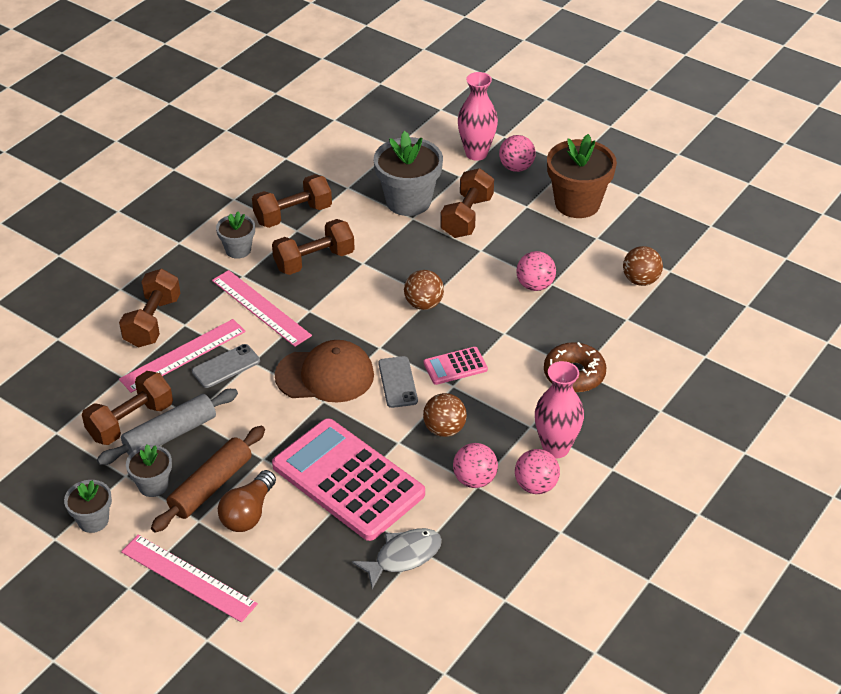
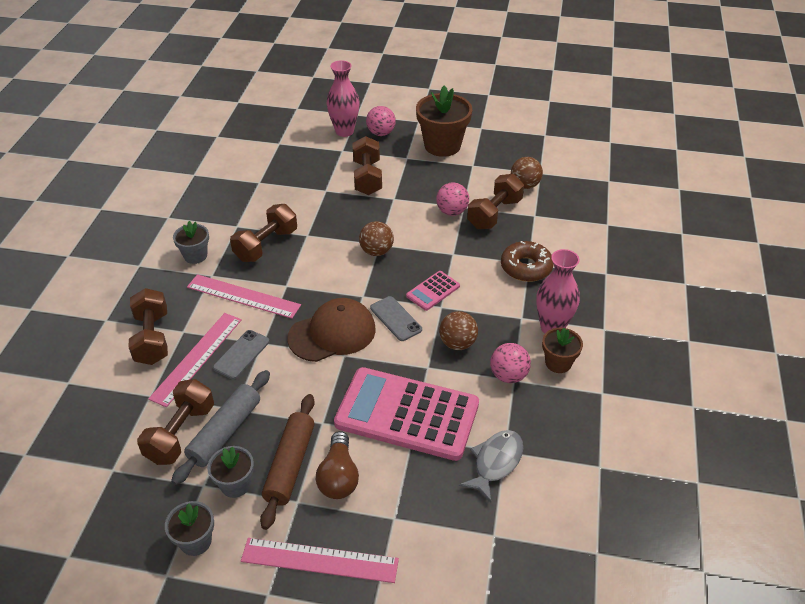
camera: 25 degrees left, 0 degrees up
brown dumbbell [252,174,332,228] -> brown dumbbell moved to [467,174,524,229]
grey flower pot [374,131,443,216] -> none
pink ball [515,449,560,494] -> brown flower pot [542,328,583,373]

